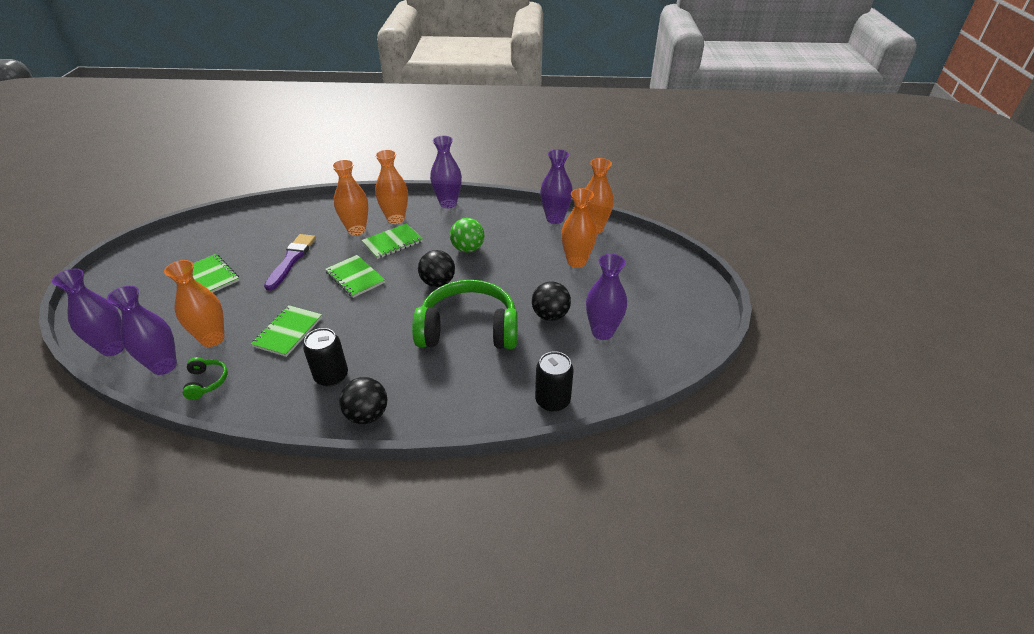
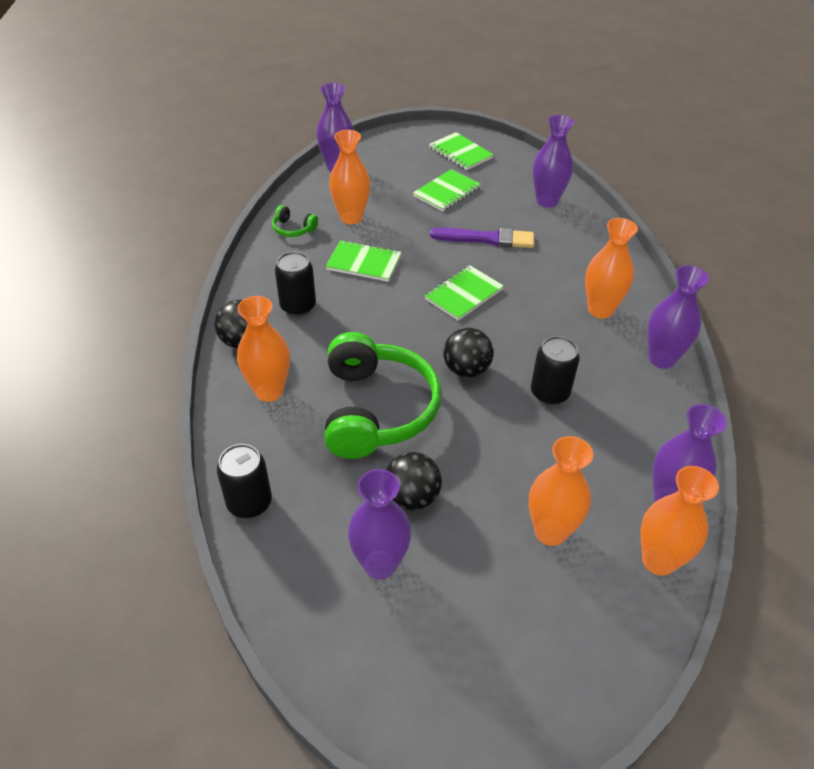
camera: 85 degrees right, 5 degrees up
purple vase [107,286,177,375] -> purple vase moved to [533,115,574,208]
green headphones [183,357,228,400] -> green headphones turned 45 degrees clockwise [272,205,318,237]
orange vase [332,159,368,235] -> orange vase moved to [237,296,290,402]
green notebook [361,223,423,259] -> green notebook moved to [429,132,494,170]
green ball [450,218,484,253] -> black can [531,336,579,405]

